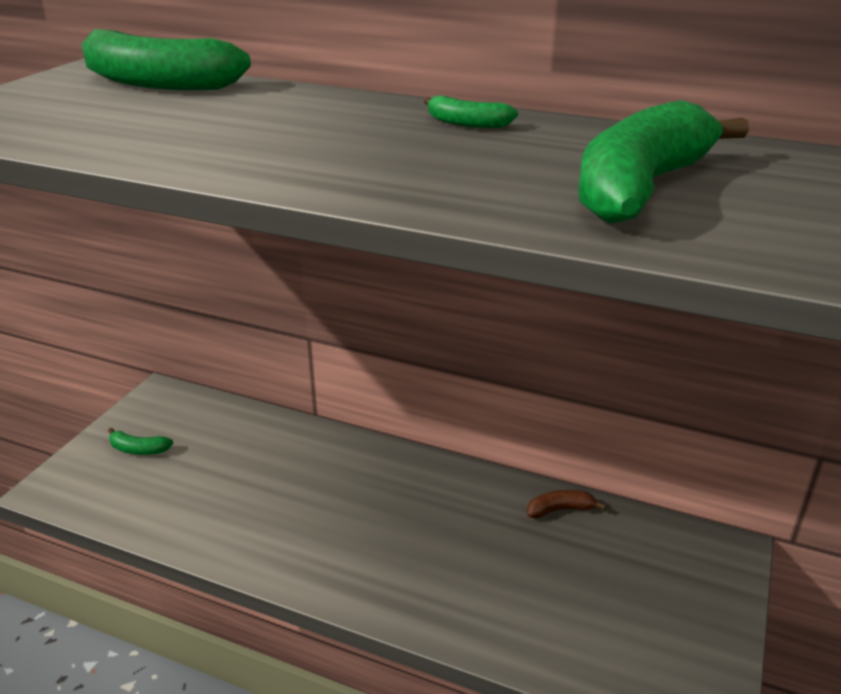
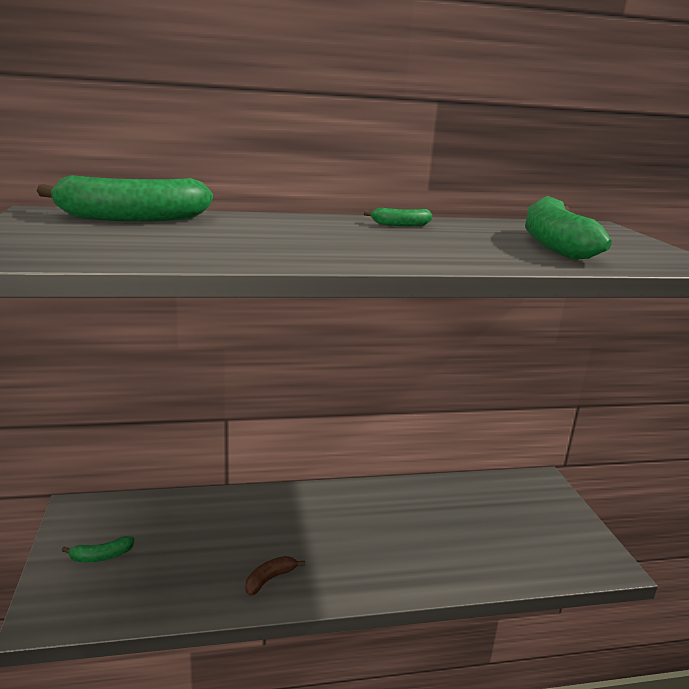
camera: 35 degrees left, 10 degrees down
brown banana [527,490,606,518] -> brown banana moved to [245,556,305,596]

